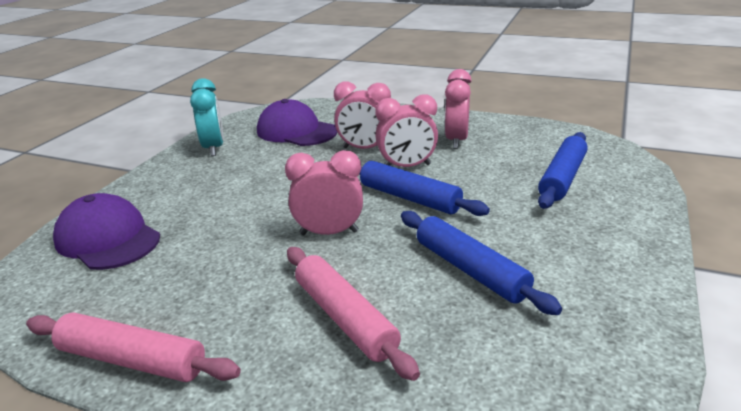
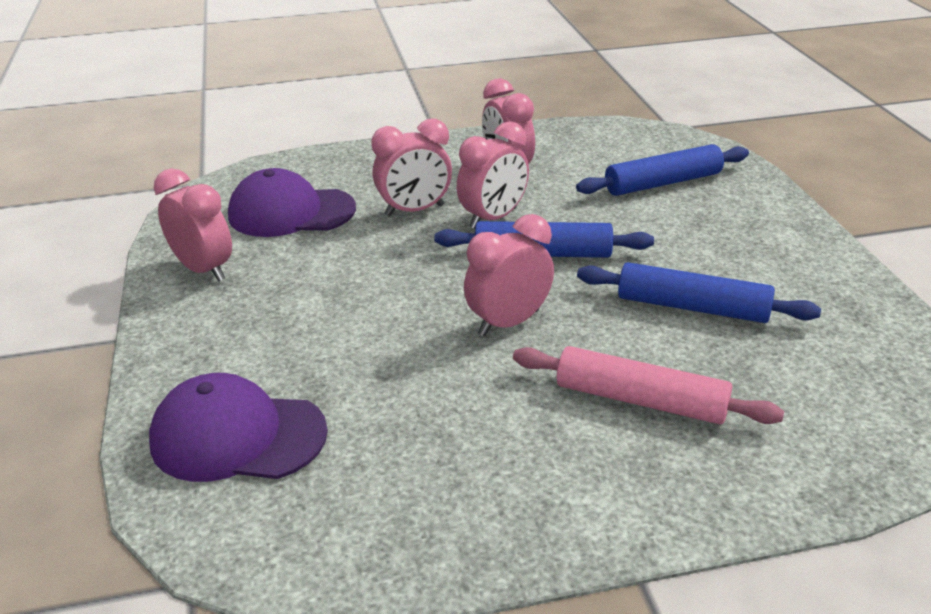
camera: 35 degrees left, 5 degrees up
pink rolling pin [26,313,241,382] -> none
turquoise clock [190,78,224,156] -> pink clock [154,168,232,282]
blue rolling pin [538,132,588,209] -> blue rolling pin turned 75 degrees clockwise [576,144,749,196]

